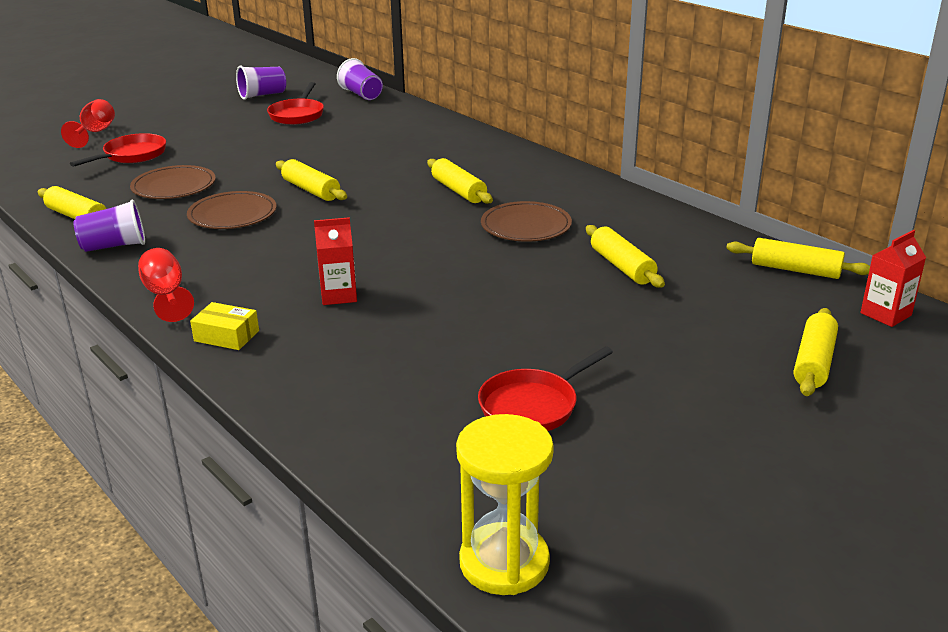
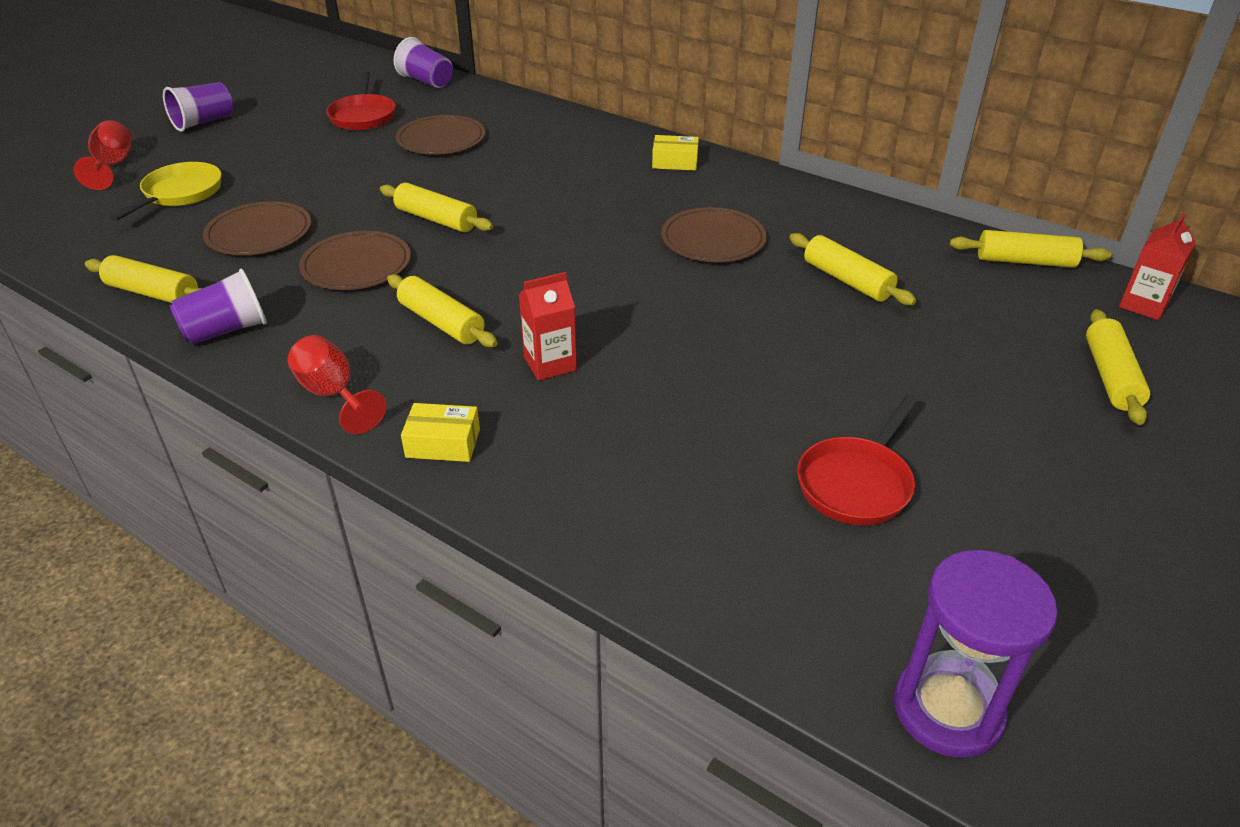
camera: 15 degrees left, 10 degrees up
red pan [70,133,166,167] -> yellow pan [109,162,222,221]
purple cup [236,66,286,100] -> purple cup moved to [163,82,233,132]
yellow rolling pin [427,158,493,204] -> yellow rolling pin moved to [387,274,497,347]
yellow hourglass [456,414,554,595] -> purple hourglass [894,550,1058,758]
none -> brown plate [396,115,486,155]
none -> yellow box [652,135,699,171]

